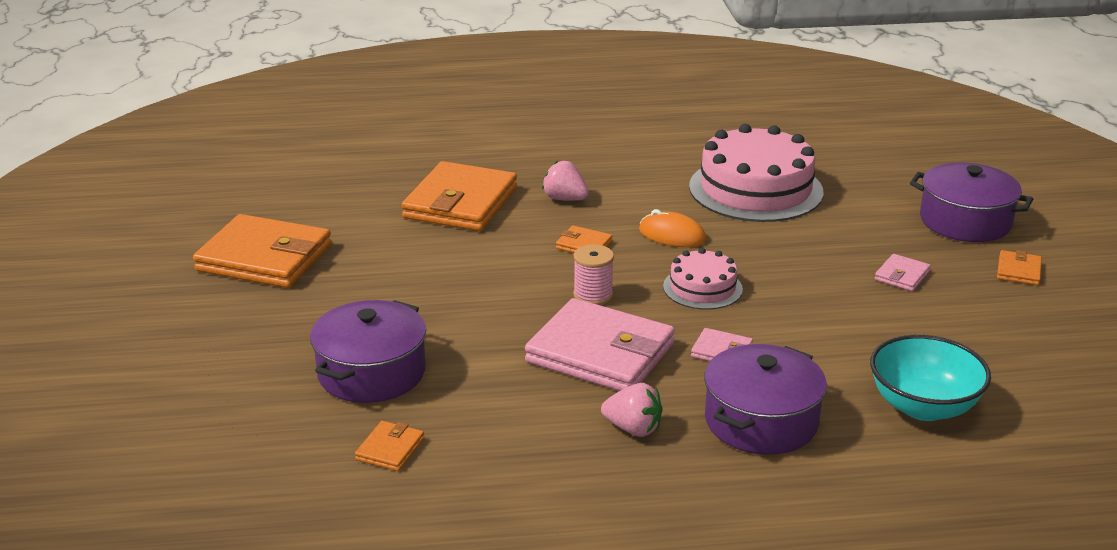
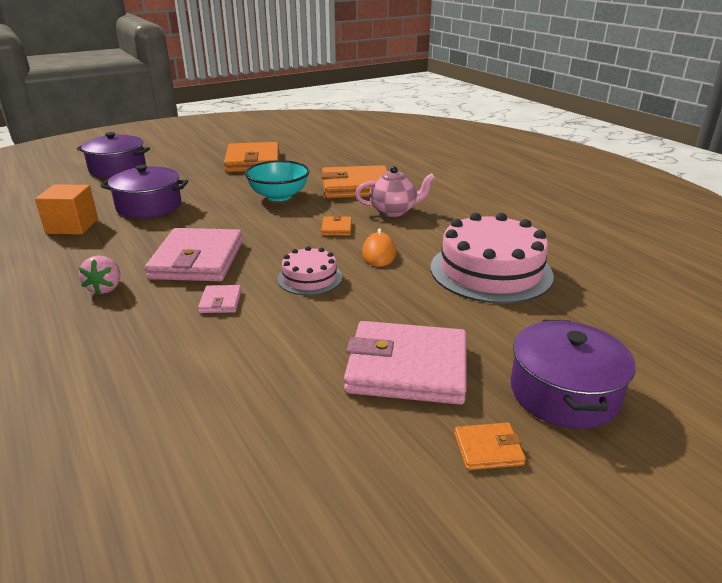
camera: 65 degrees right, 0 degrees up
orange wallet [355,421,424,471] -> orange cube [35,184,98,235]
pink strawberry [542,161,589,201] -> pink teapot [355,166,435,217]
pink spool [573,244,614,305] -> none
purple pot [704,344,827,455] -> purple pot moved to [77,132,150,178]
turquoise bowl [870,335,991,421] -> turquoise bowl moved to [245,160,310,201]
pink wallet [875,254,931,291] -> pink wallet [344,321,467,405], size x2.30

